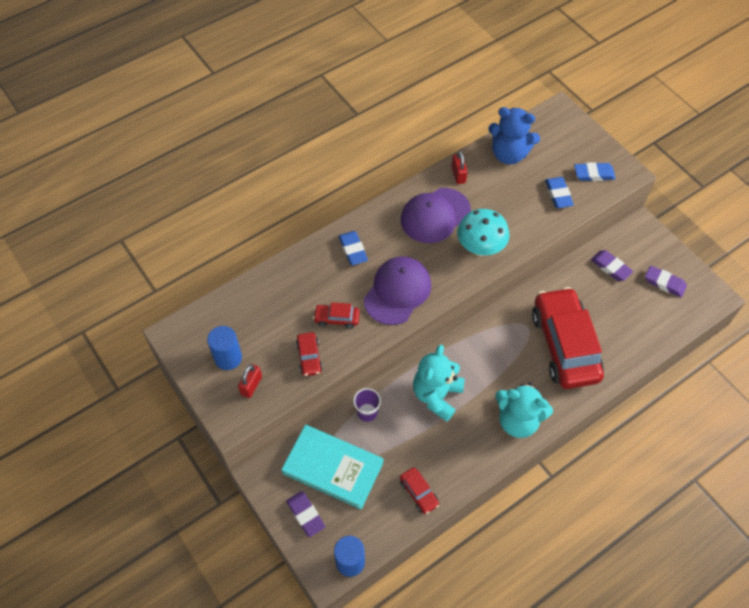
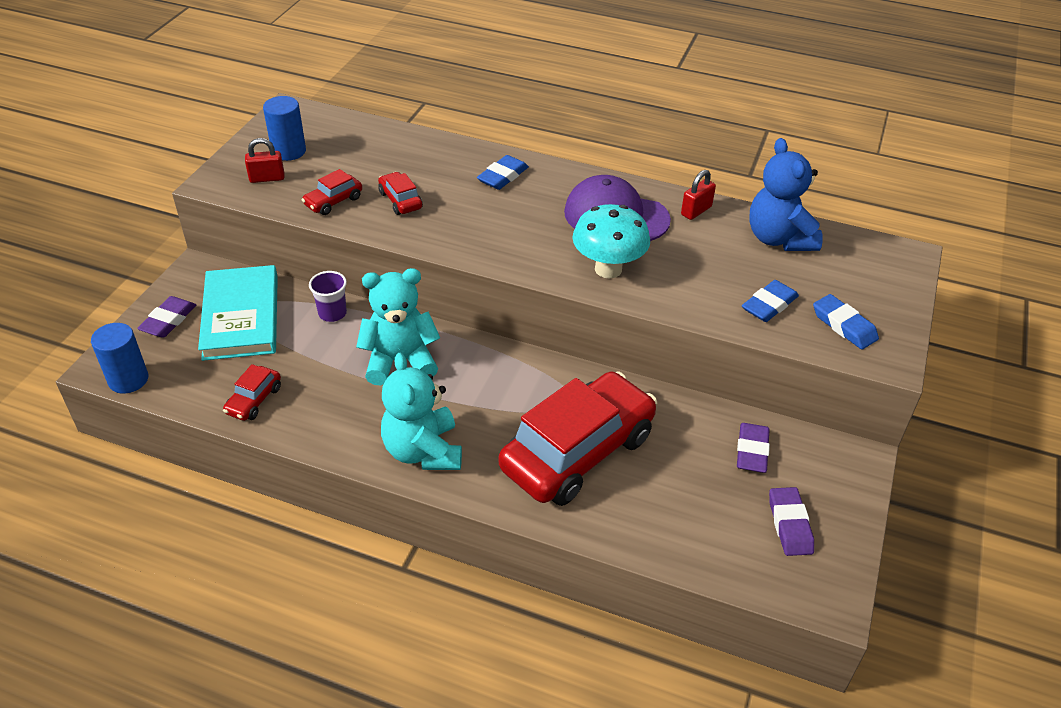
camera: 55 degrees right, 15 degrees down
purple cap [364,256,431,325] -> none

